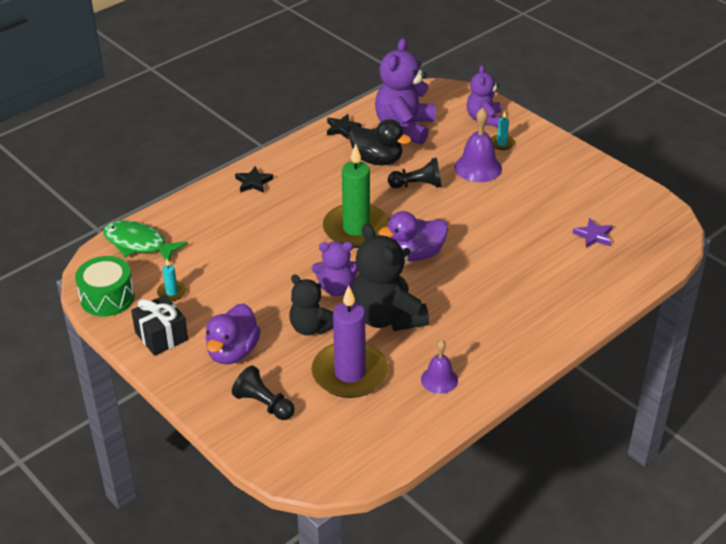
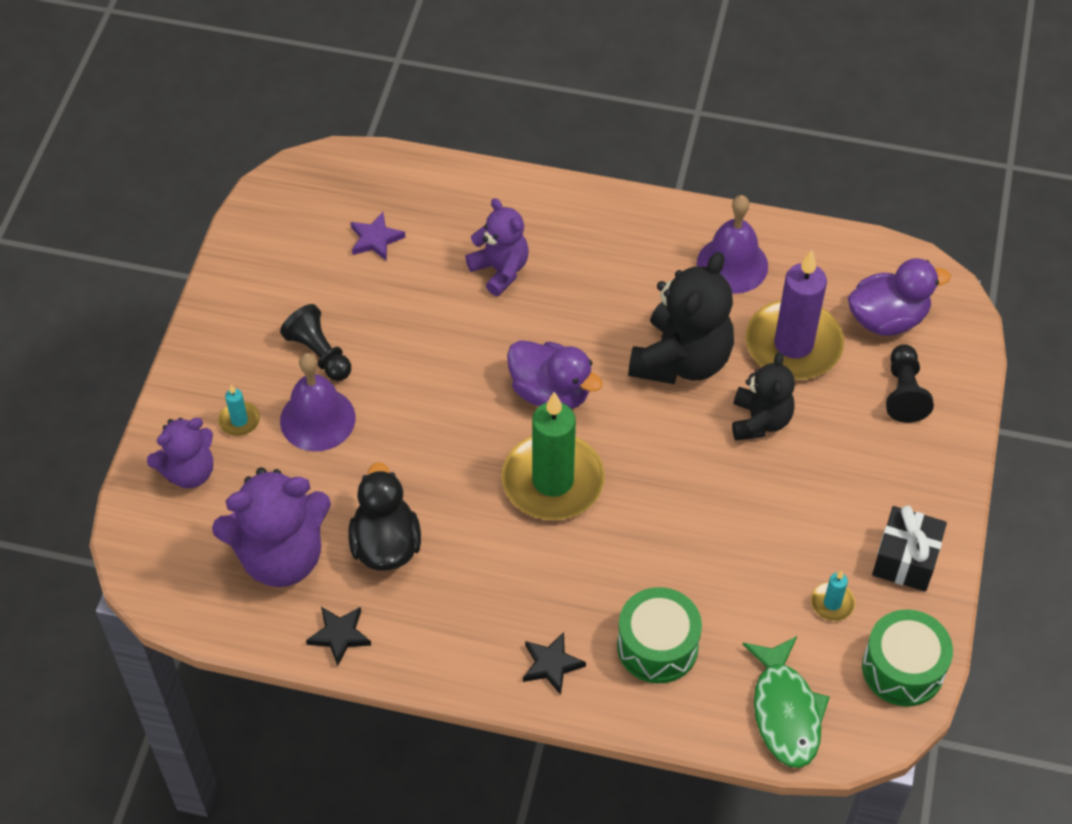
camera: 125 degrees left, 15 degrees up
purple duck [205,303,261,364] -> purple duck moved to [848,258,951,336]
purple teddy bear [312,241,358,296] -> purple teddy bear moved to [465,198,529,296]
black pawn [388,158,442,188] -> black pawn moved to [280,304,351,381]
purple bell [421,340,458,394] -> purple bell [697,195,768,294], size x1.55
none -> green drum [617,587,702,683]

